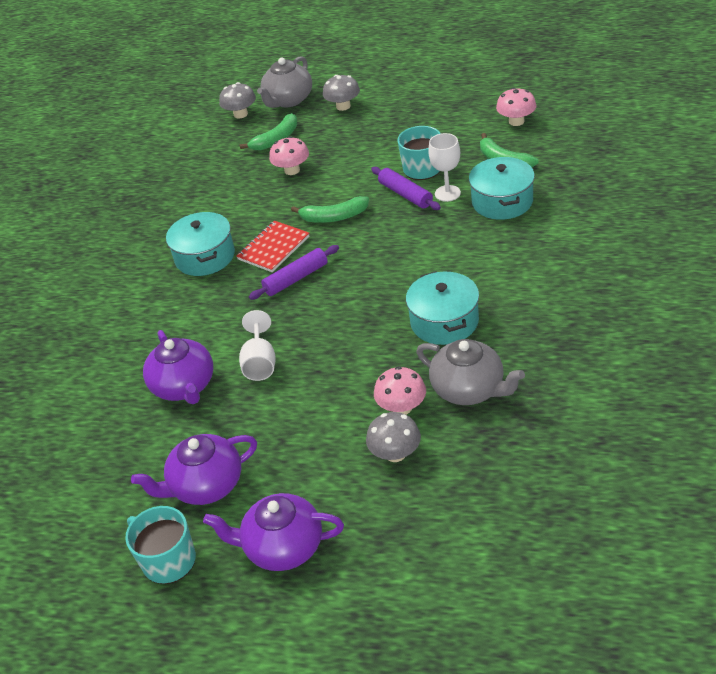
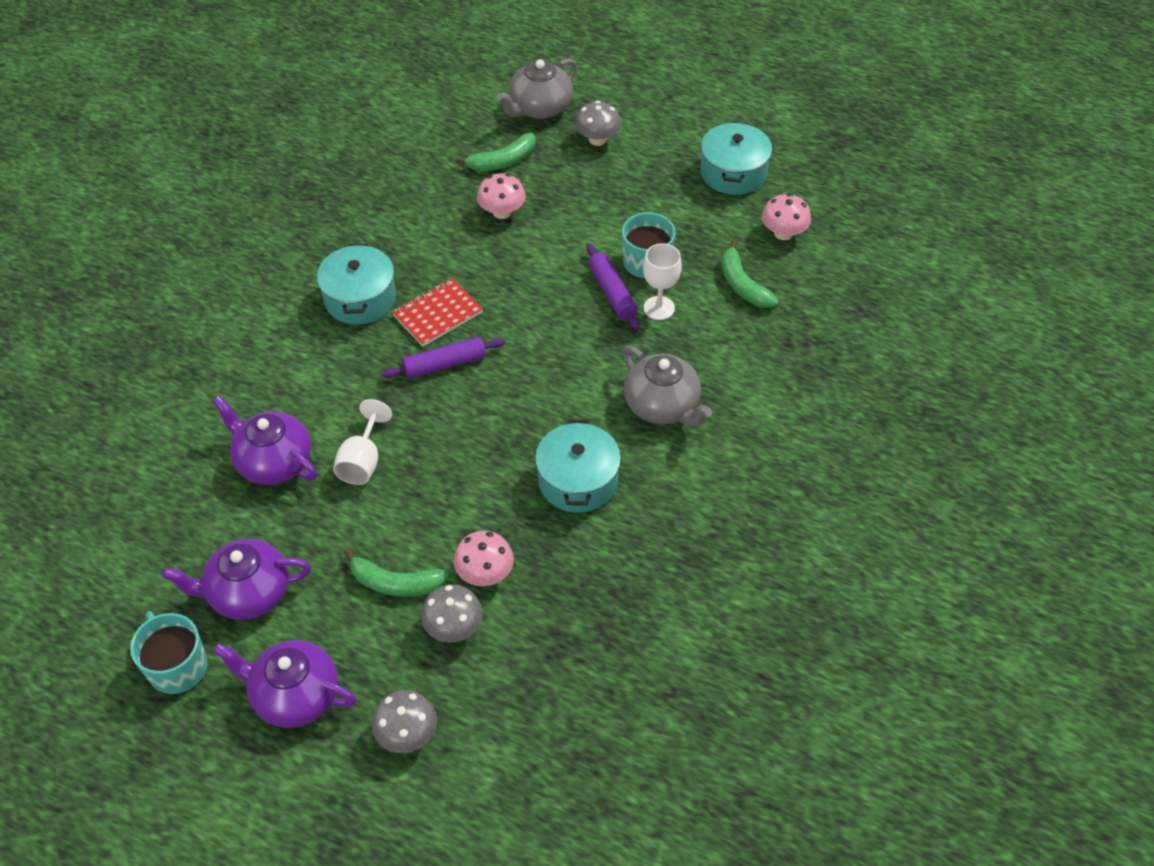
camera: 10 degrees right, 10 degrees up
purple teapot [143,330,213,404] -> purple teapot turned 135 degrees clockwise [212,396,317,485]
grey mushroom [219,82,256,119] -> grey mushroom moved to [372,690,437,753]
green banana [291,196,369,223] -> green banana moved to [344,549,449,597]
grey teapot [416,339,525,405] -> grey teapot moved to [622,346,712,427]
turquoise pot [469,157,535,220] -> turquoise pot moved to [700,122,772,195]

